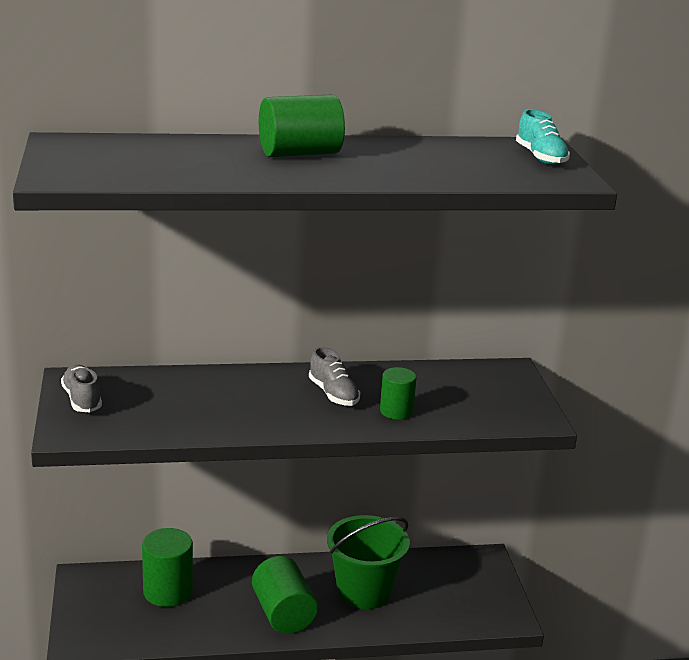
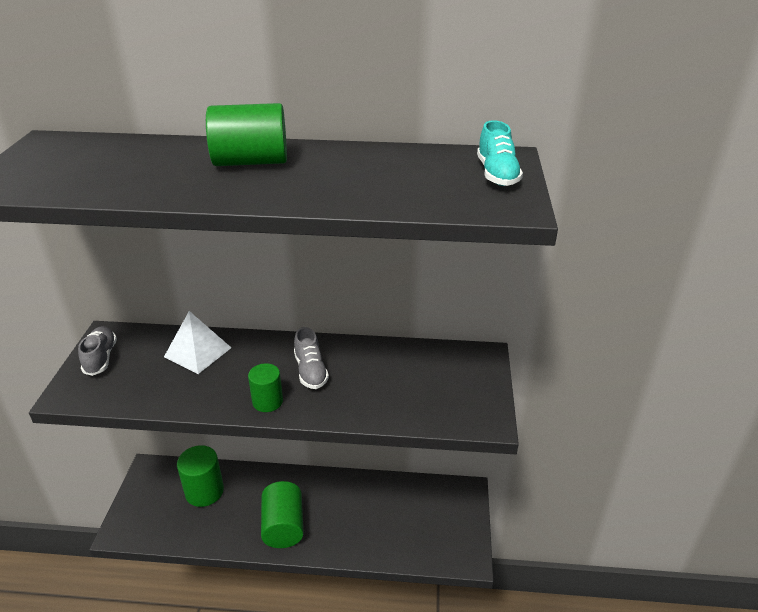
camera: 15 degrees right, 10 degrees up
green bucket [327,515,410,609] -> none
green cylinder [380,367,417,420] -> green cylinder moved to [248,363,283,412]
none -> white pyramid [164,311,231,374]

